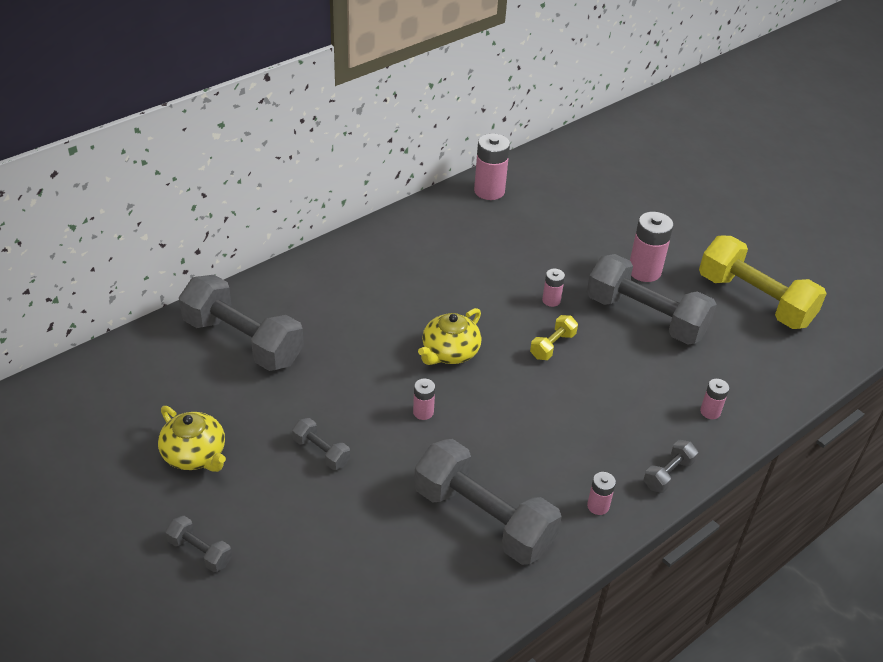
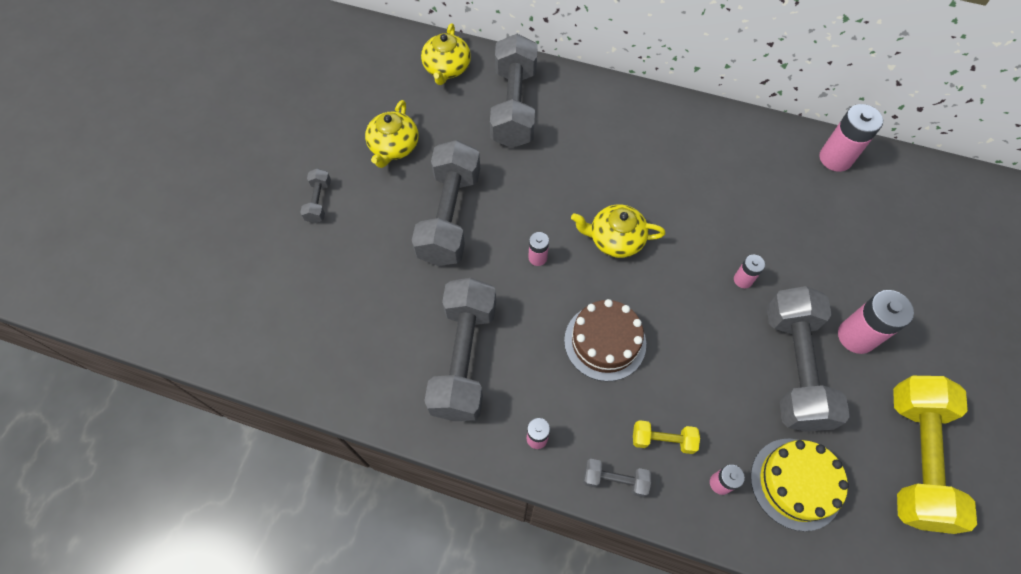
camera: 60 degrees right, 20 degrees up
grey dumbbell [292,418,350,470] -> grey dumbbell [412,140,480,266], size x2.24
yellow dumbbell [530,315,578,360] -> yellow dumbbell moved to [633,420,700,454]
none -> yellow teapot [421,23,471,85]
none -> brown cake [564,299,646,381]
none -> yellow cake [751,439,849,531]

